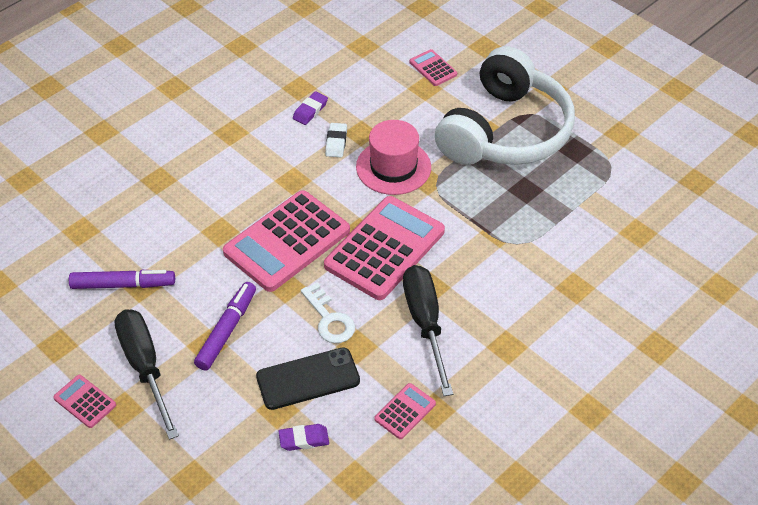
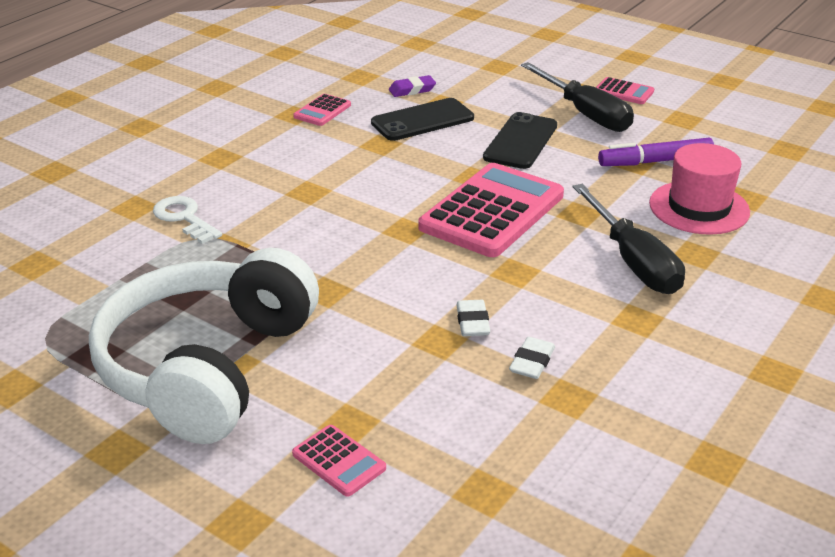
camera: 170 degrees right, 15 degrees down
purple marker [194,282,256,371] -> black phone [483,112,557,169]
purple eraser [293,91,328,125] -> white eraser [509,337,555,379]
white key [301,283,355,343] -> white key moved to [153,196,222,244]
pink calculator [324,196,445,300] -> none
pink hat [356,120,431,195] -> pink hat moved to [649,143,750,235]
black screwdriver [403,265,453,396] -> black screwdriver moved to [573,184,685,294]

